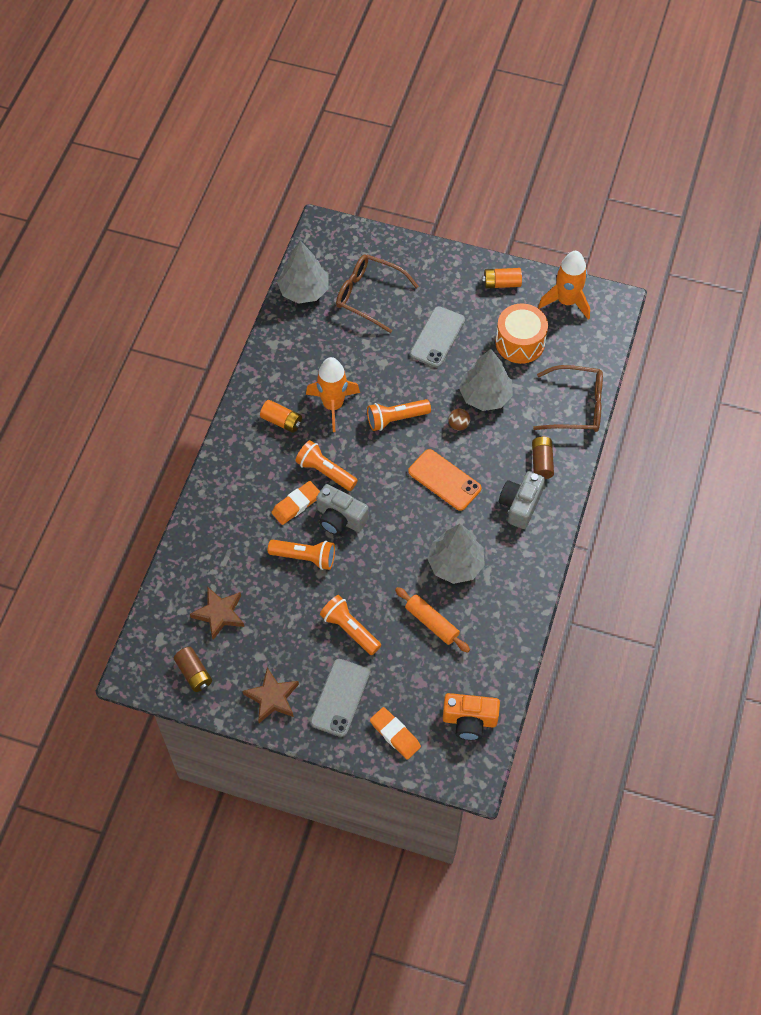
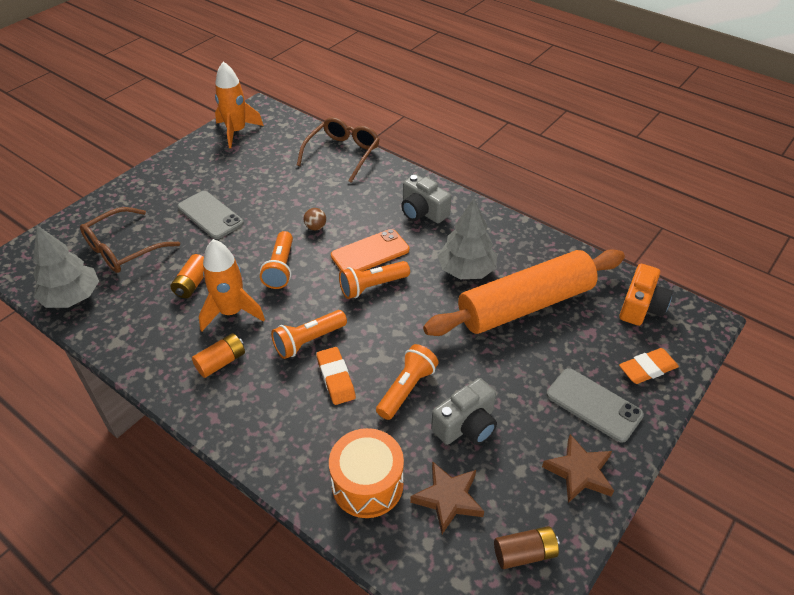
camera: 70 degrees left, 15 degrees down
grey camera [316,484,369,535] -> grey camera moved to [431,378,497,445]
orange flashlight [320,595,381,655] -> orange flashlight moved to [339,261,410,299]
orange rolling pin [395,587,470,653] -> orange rolling pin [423,249,625,336], size x2.19
grey tree [459,349,513,411] -> none
orange battery [482,268,522,288] -> orange battery moved to [170,254,204,298]
orange drum [495,304,548,364] -> orange drum moved to [329,428,404,518]
brown battery [532,437,554,479] -> none

